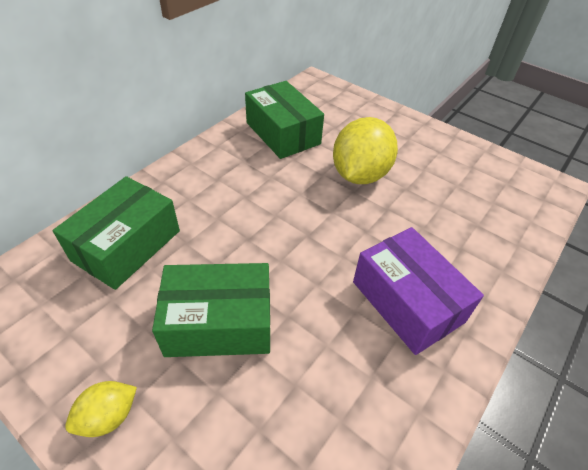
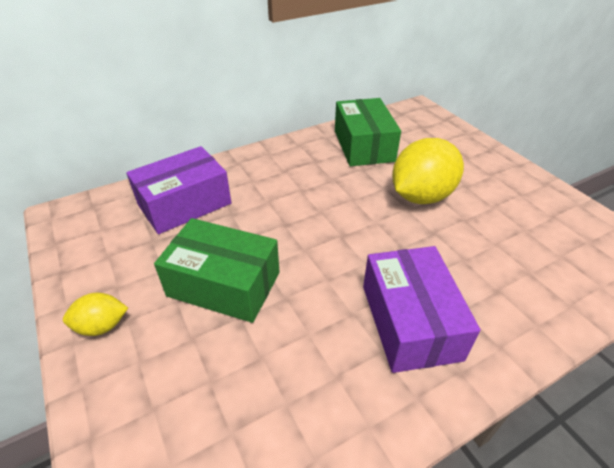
camera: 25 degrees right, 5 degrees down
green box [53,176,180,290] -> purple box [126,146,231,234]

